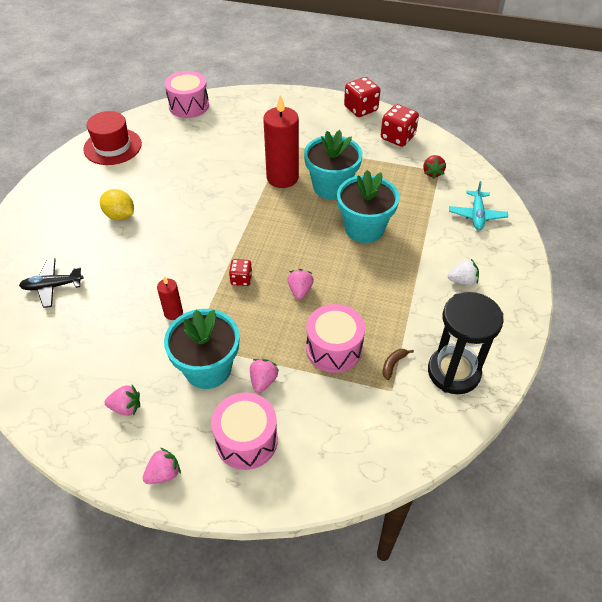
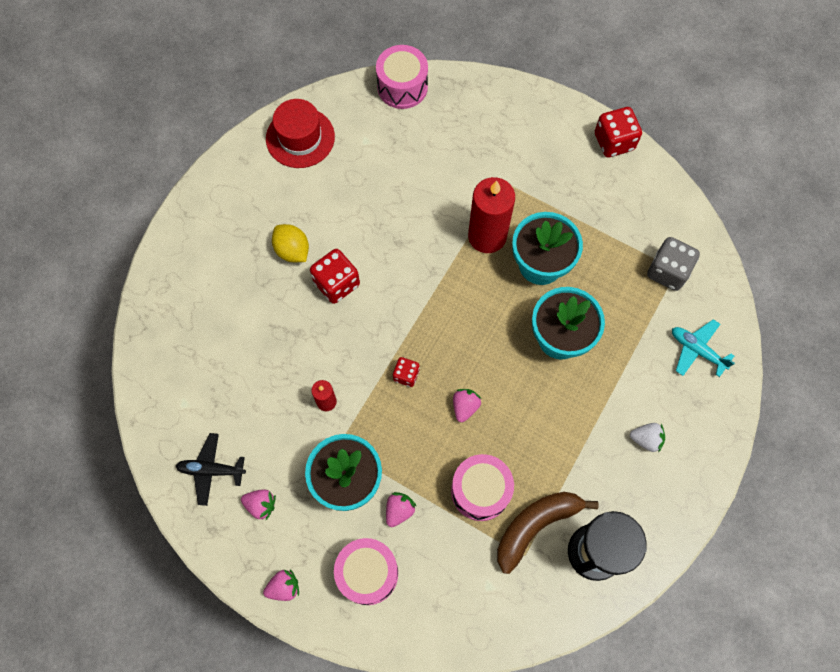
camera: 15 degrees right, 20 degrees up
black plane [19,258,84,308] -> black plane moved to [176,433,246,506]
red dice [381,104,419,147] -> red dice moved to [310,249,360,304]
brown banana [382,349,414,380] -> brown banana [497,492,599,574], size x2.50
red strawberry [423,155,446,179] -> grey dice [647,237,700,291]
turquoise plane [449,181,508,230] -> turquoise plane turned 105 degrees clockwise [672,319,735,377]

